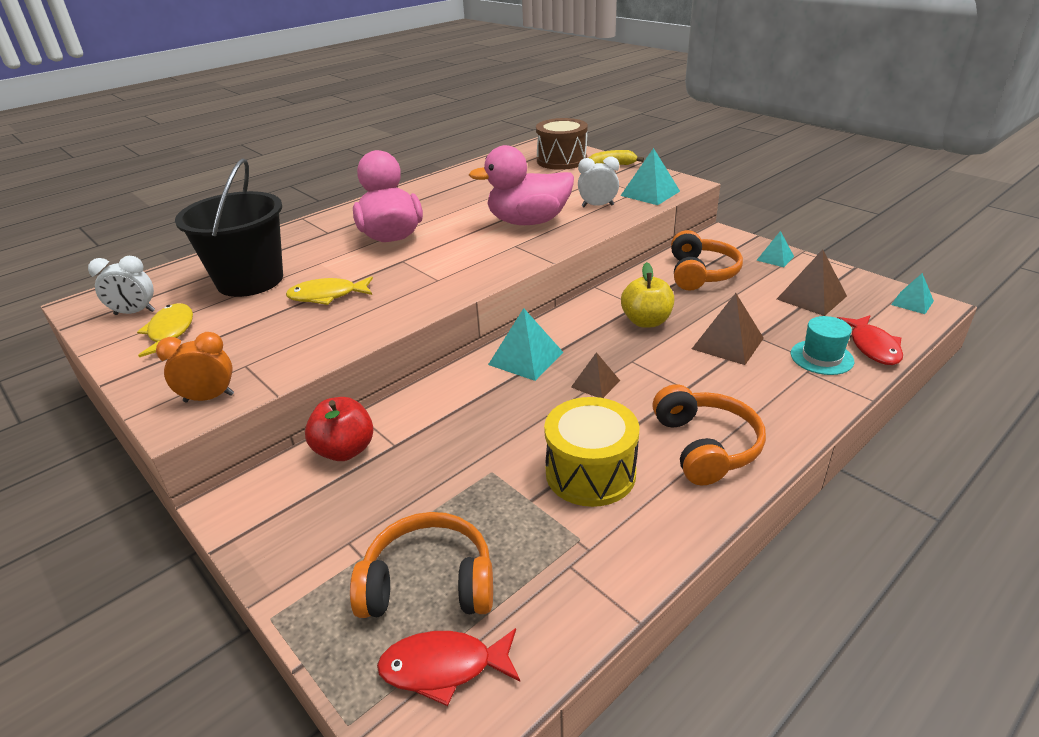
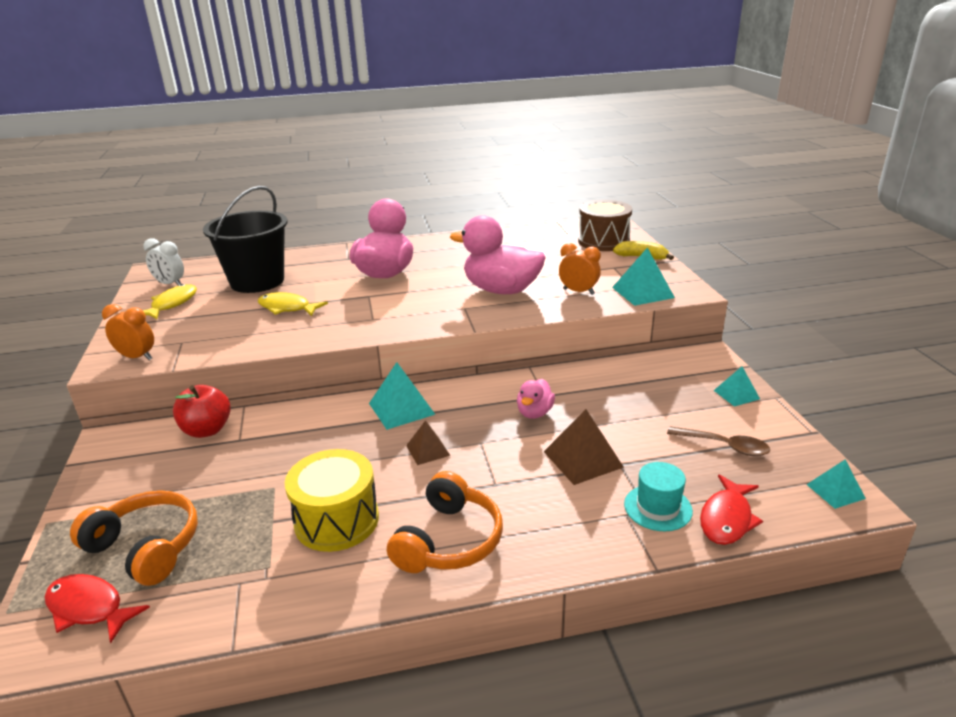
camera: 30 degrees right, 5 degrees down
white clock [578,157,619,207] -> orange clock [559,243,601,295]
yellow apple [621,262,674,328] -> pink duck [517,379,555,419]
orange headphones [671,230,743,291] -> none
brown pyramid [777,249,847,316] -> brown spoon [667,426,770,456]

